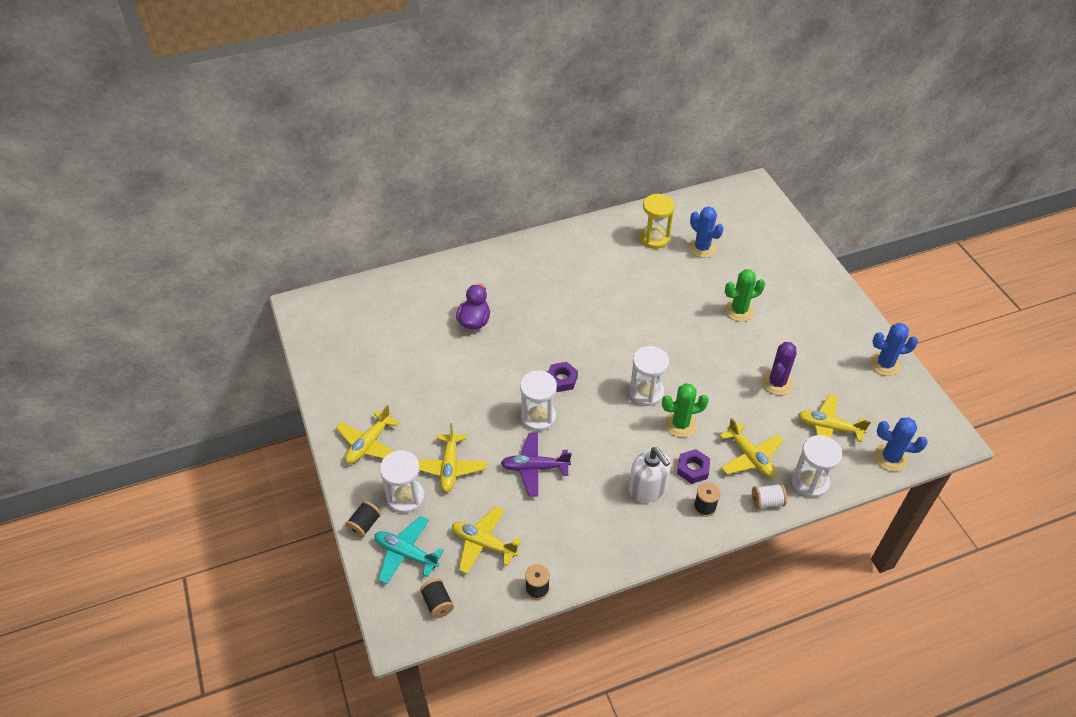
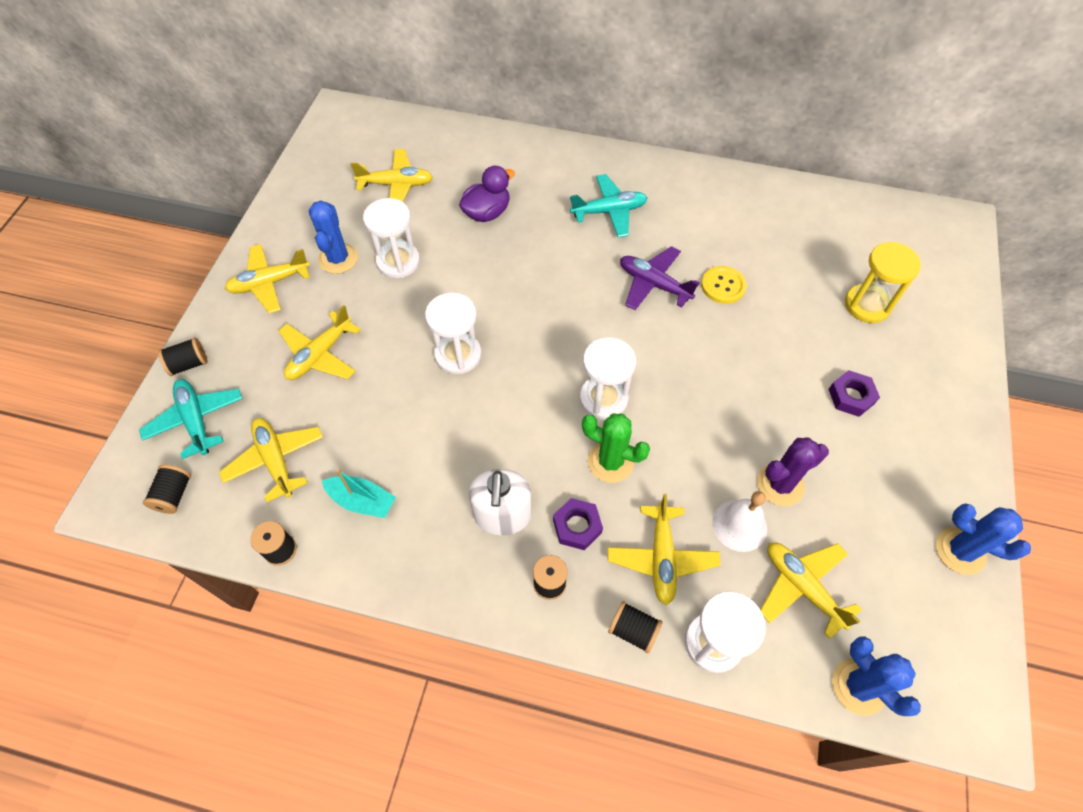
camera: 35 degrees right, 10 degrees up
white hourglass [380,450,424,513] -> white hourglass moved to [363,198,420,278]
purple plane [501,433,571,496] -> purple plane moved to [620,246,700,310]
purple nut [548,362,578,392] -> purple nut moved to [828,370,880,417]
yellow hourglass [639,194,675,249] -> yellow hourglass moved to [845,242,921,323]
blue cactus [688,207,724,258] -> blue cactus moved to [309,200,358,274]
green cactus [725,269,765,322] -> none
white spool [752,484,787,509] -> black spool [608,601,663,653]
none -> turquoise boat [322,469,396,518]
none -> yellow plane [351,149,433,202]
none -> turquoise plane [570,174,648,238]
none -> yellow button [701,266,747,304]
none -> white bell [713,491,767,552]

